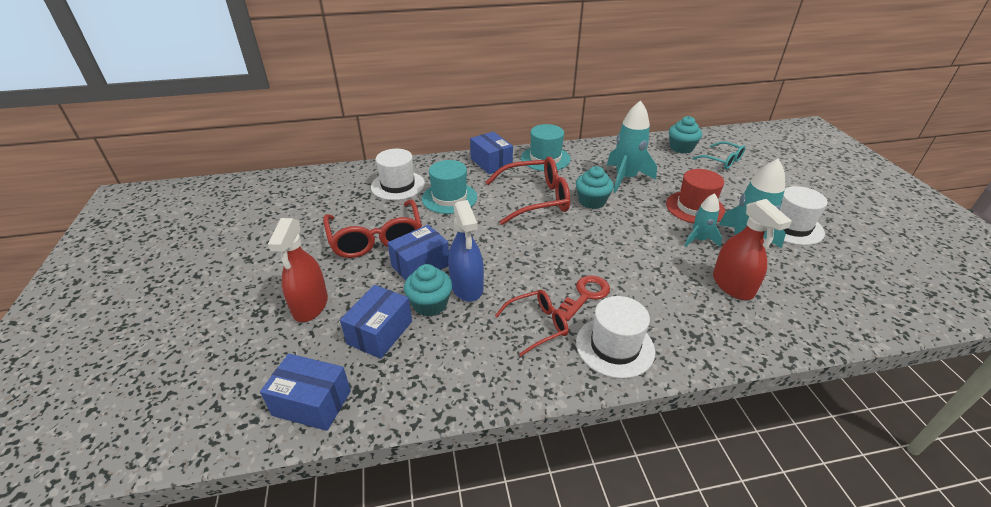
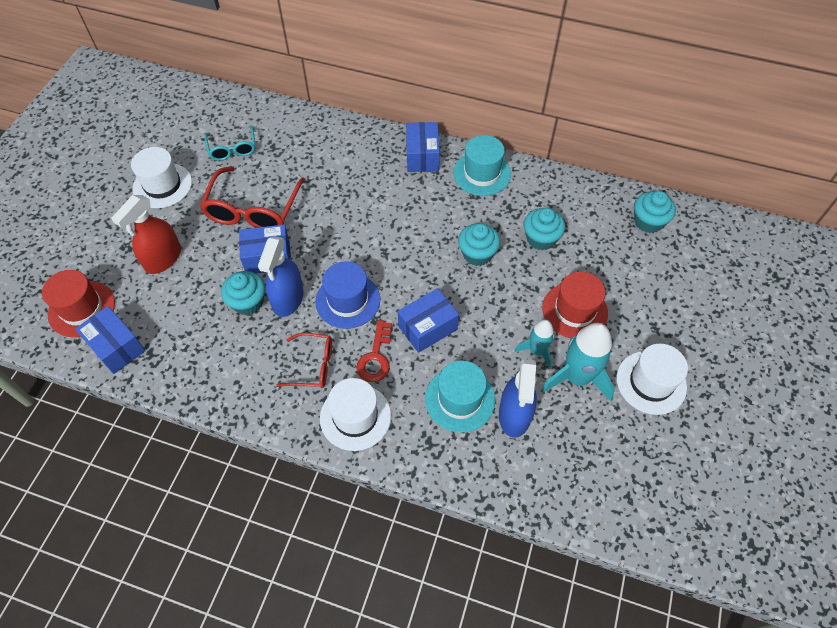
camera: 30 degrees right, 20 degrees up
blue box [340,285,412,359] -> blue box moved to [398,288,459,353]
white hat [371,149,425,200] -> white hat moved to [131,147,192,208]
turquoise hat [422,160,477,214] -> turquoise hat moved to [425,360,495,433]
red glasses [486,157,570,225] -> none
red key [557,275,610,321] -> red key turned 120 degrees clockwise [356,320,392,382]
turquoise rocket [607,100,657,193] -> turquoise cupcake [524,208,565,250]
turquoise glasses [692,141,745,169] -> turquoise glasses moved to [205,126,255,161]
red spray bottle [713,199,792,300] -> blue spray bottle [499,359,537,438]
none -> red hat [42,270,115,337]
none -> blue hat [315,262,380,329]

